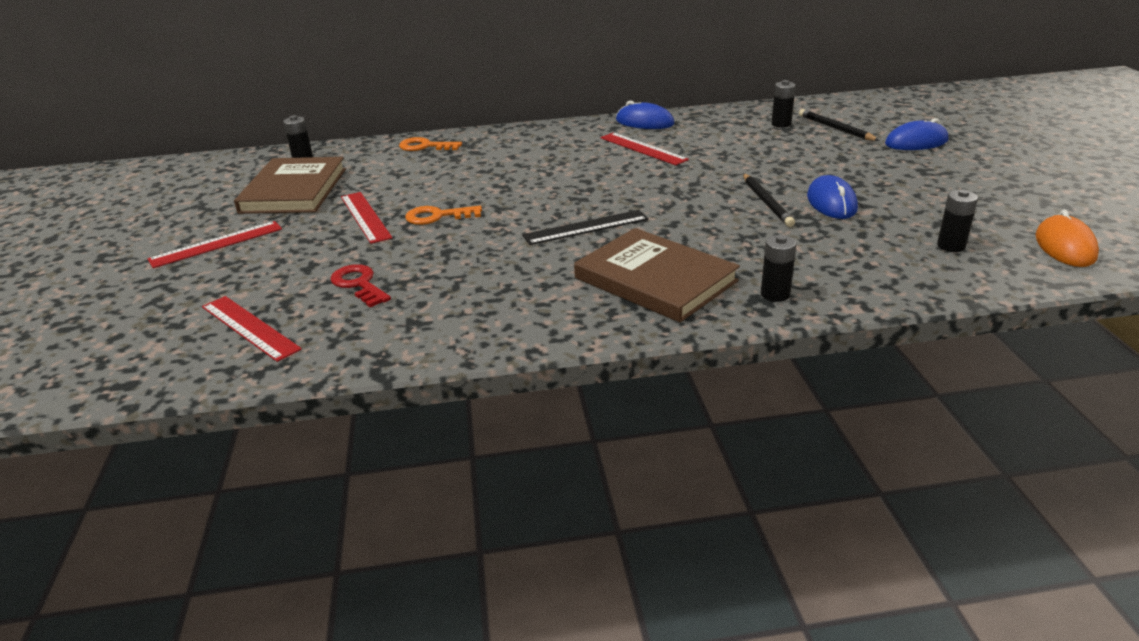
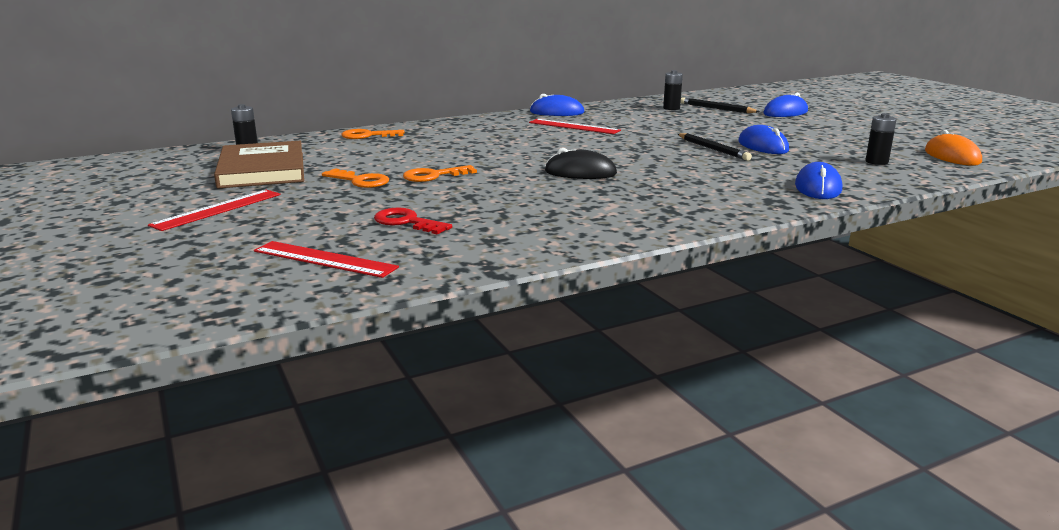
camera: 20 degrees left, 10 degrees down
red ruler [341,192,392,244] -> orange key [322,169,389,188]
black ruler [522,210,648,245] -> black mouse [545,148,617,179]
brown book [574,228,740,322] -> none
black battery [761,235,796,302] -> none
none -> blue mouse [795,162,842,199]

